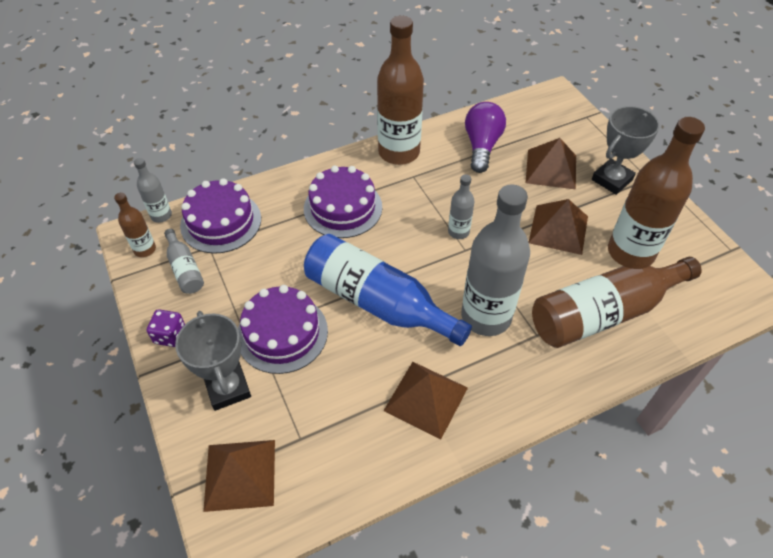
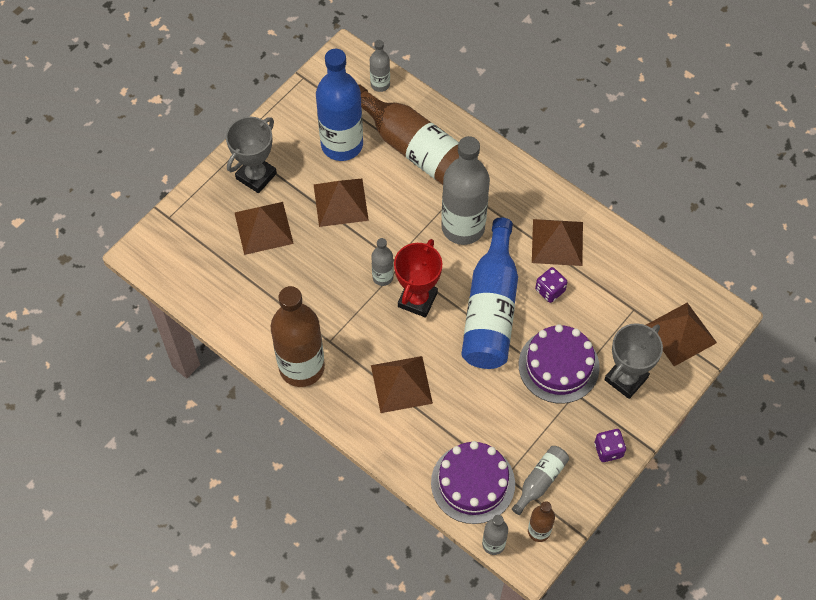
camera: 115 degrees left, 10 degrees up
purple cake [304,166,382,238] -> brown pyramid [371,356,433,413]
purple light bulb [465,102,506,173] -> none
grey trophy [592,106,660,195] -> grey trophy turned 75 degrees counterclockwise [226,117,277,193]
brown bottle [608,117,705,266] -> blue bottle [316,49,363,161]
none -> grey bottle [370,40,390,92]
none -> red trophy [394,239,442,318]
none -> purple dice [535,267,567,303]

